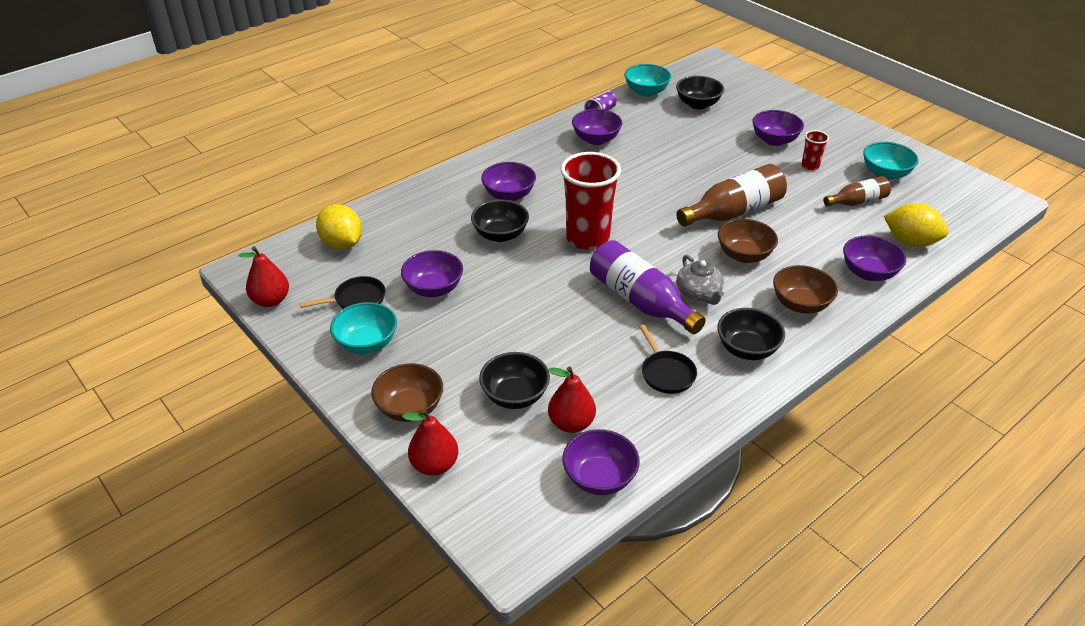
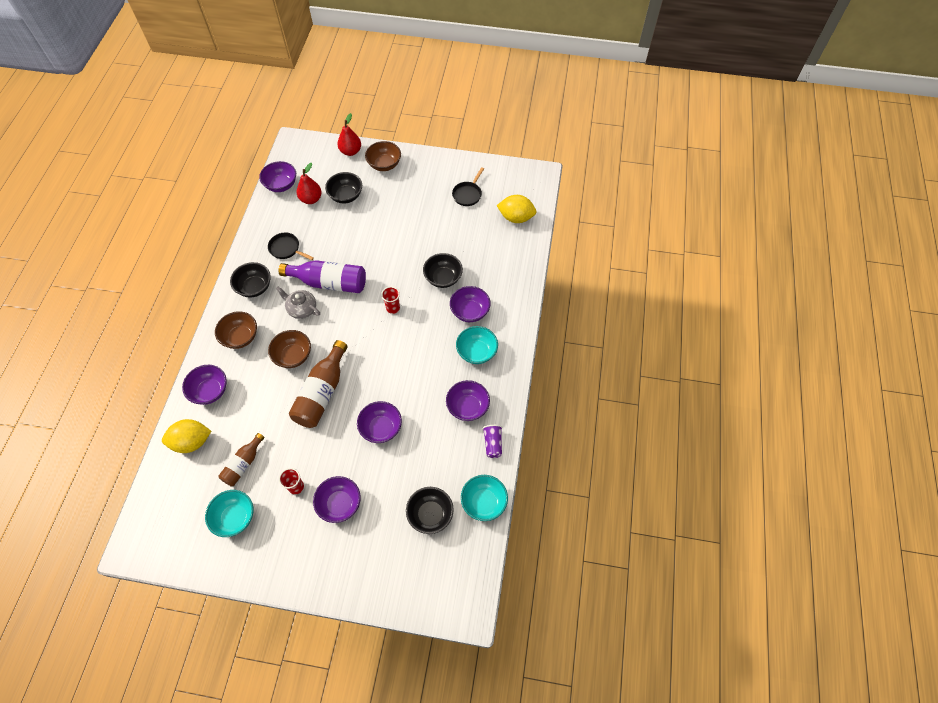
camera: 140 degrees right, 20 degrees up
red pear [239,246,289,307] -> none
turquoise bowl [330,302,397,354] -> turquoise bowl moved to [456,326,498,364]
purple bowl [401,250,463,297] -> purple bowl moved to [357,401,402,443]
red cup [561,152,621,250] -> red cup [381,286,400,314], size x0.45

